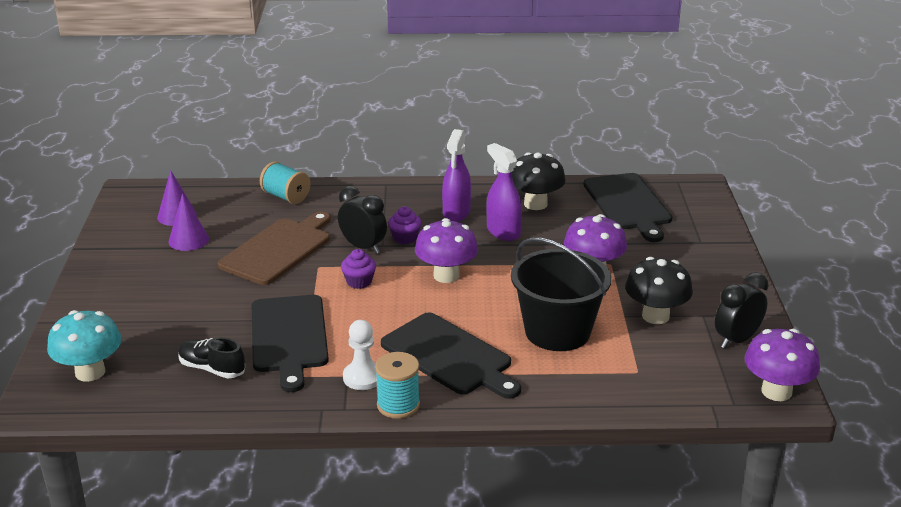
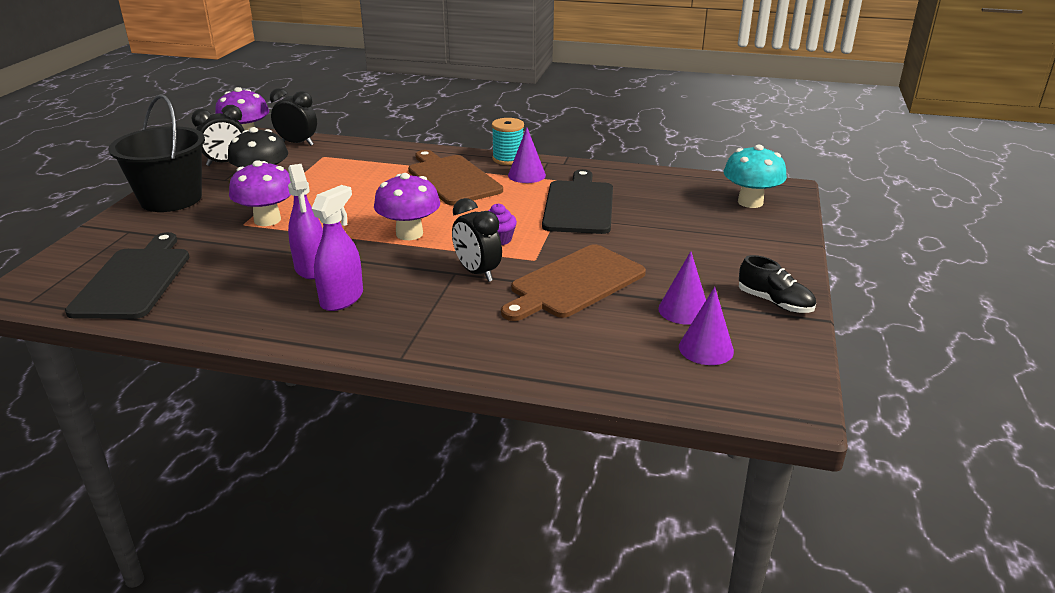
camera: 165 degrees left, 0 degrees up
black shoe [178,337,245,379] -> black shoe moved to [739,255,816,313]
turquoise spool [260,161,311,204] -> none
white pawn [343,320,377,390] -> purple cone [508,128,546,183]
black cutting board [381,312,521,399] -> brown cutting board [408,150,503,205]
purple cupcake [388,207,421,244] -> none
black mushroom [511,152,566,210] -> none
black bucket [511,237,611,351] -> black bucket moved to [109,94,205,212]
none -> black clock [270,88,317,146]

